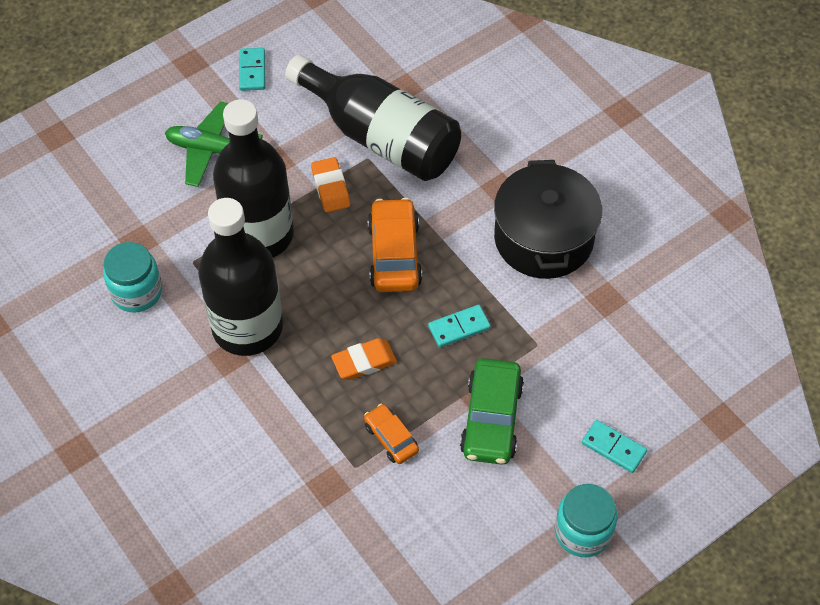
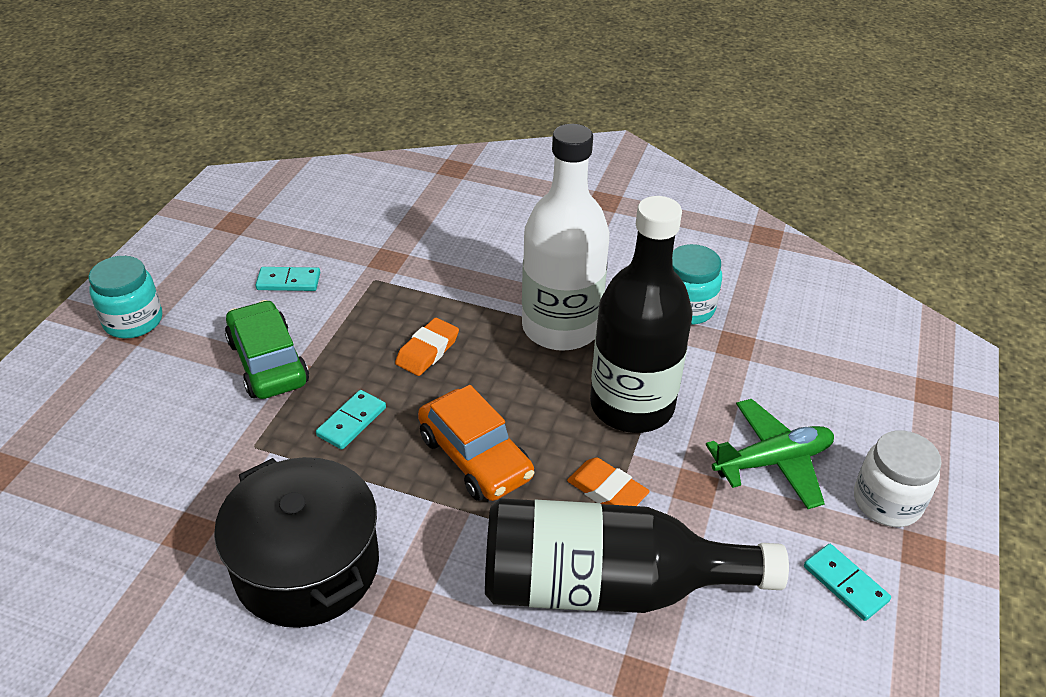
camera: 145 degrees right, 15 degrees down
black bottle [198,198,283,356] -> white bottle [522,124,610,351]
orange car [364,404,419,464] -> none
turquoise domino [582,420,647,473] -> turquoise domino moved to [256,267,320,291]
none -> white jar [854,430,942,527]

